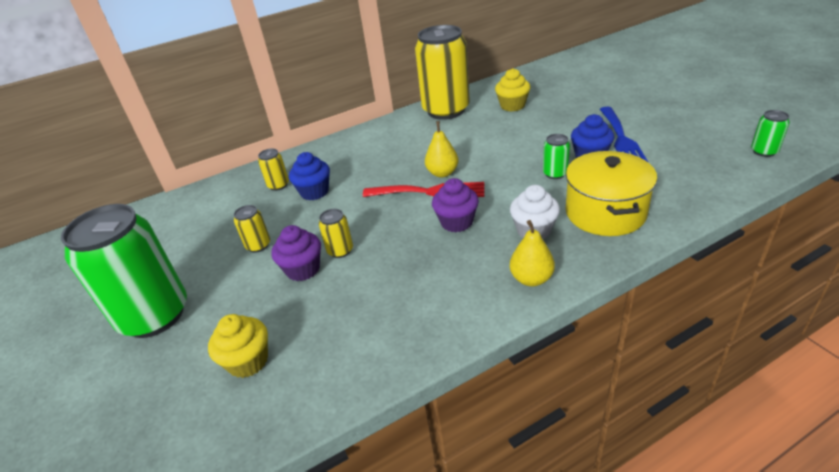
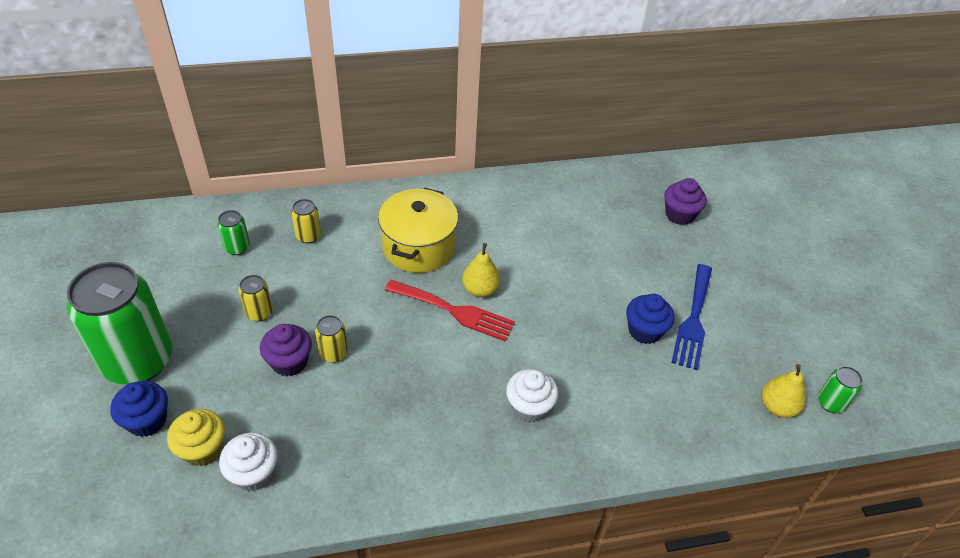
camera: 10 degrees right, 10 degrees up
blue cupcake [289,152,330,200] -> blue cupcake moved to [110,381,168,437]
yellow can [415,25,470,120] -> none
purple cupcake [432,178,479,232] -> purple cupcake moved to [664,178,707,225]
yellow cupcake [495,68,531,112] -> none
yellow pear [510,220,555,286] -> yellow pear moved to [762,364,806,418]
green can [543,134,570,179] -> green can moved to [217,210,250,255]
yellow pot [566,151,657,236] -> yellow pot moved to [378,188,458,273]
none -> white cupcake [219,433,278,491]

